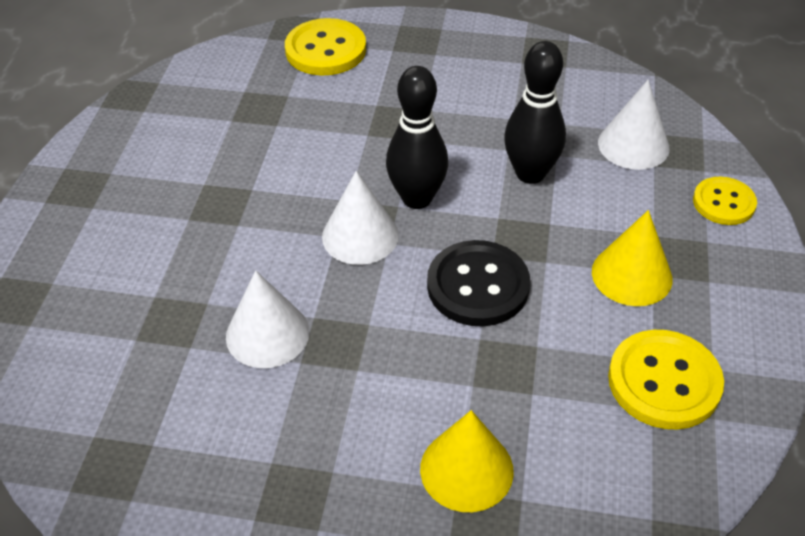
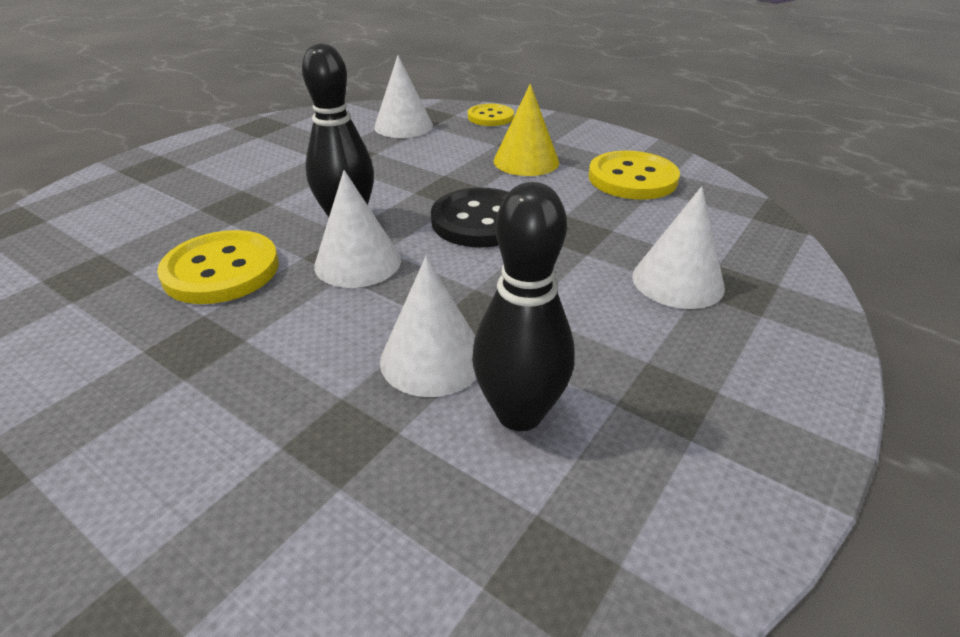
camera: 65 degrees left, 10 degrees down
yellow button [285,18,366,75] -> yellow button moved to [157,230,279,304]
yellow cone [420,410,514,512] -> white cone [632,186,725,309]
black bowling pin [504,41,566,184] -> black bowling pin moved to [472,182,575,431]

